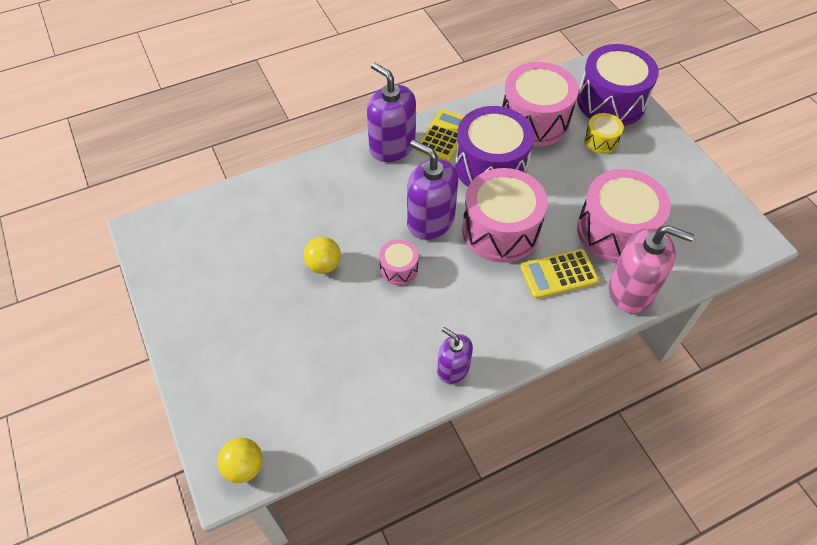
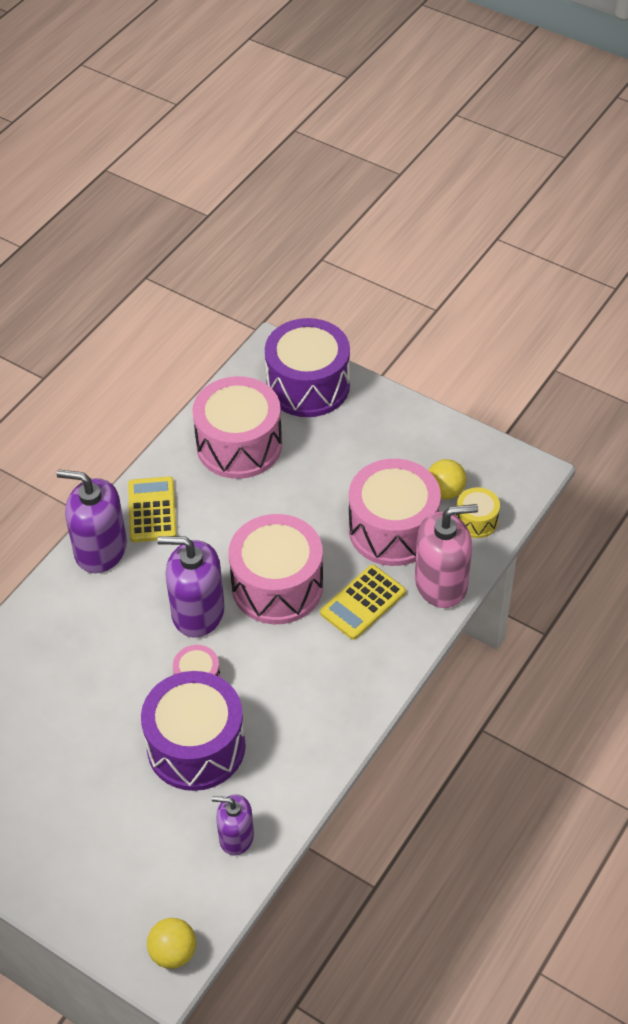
camera: 30 degrees left, 5 degrees down
yellow ball [304,237,341,274] -> yellow ball moved to [428,459,467,499]
purple soap dispenser [437,327,473,384] -> purple soap dispenser moved to [212,794,254,856]
purple drum [455,106,534,187] -> purple drum moved to [141,671,246,791]
yellow drum [584,113,624,154] -> yellow drum moved to [456,487,500,538]

